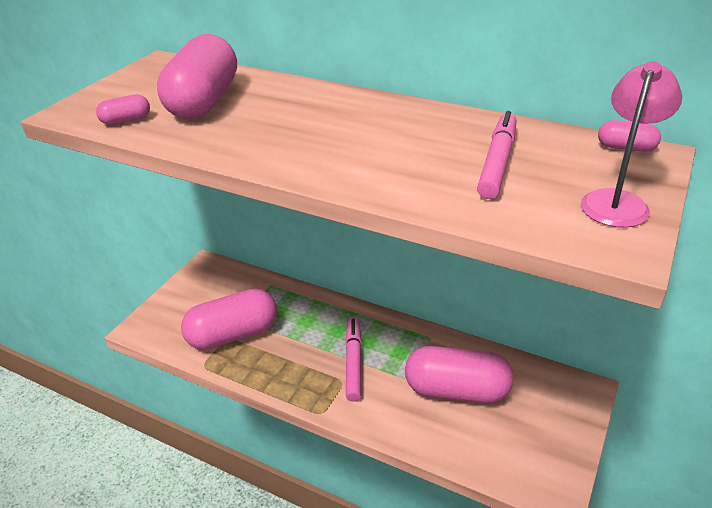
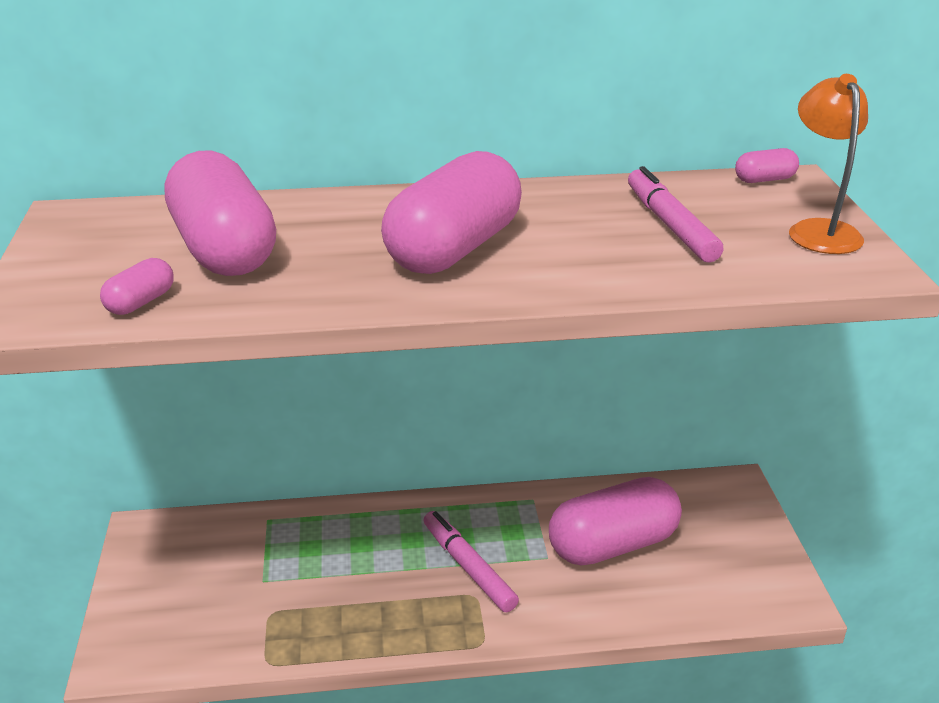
camera: 35 degrees left, 5 degrees down
pink capsule [181,289,277,350] -> pink capsule moved to [381,151,522,274]
pink lamp [581,61,682,228] -> orange lamp [789,74,868,254]

